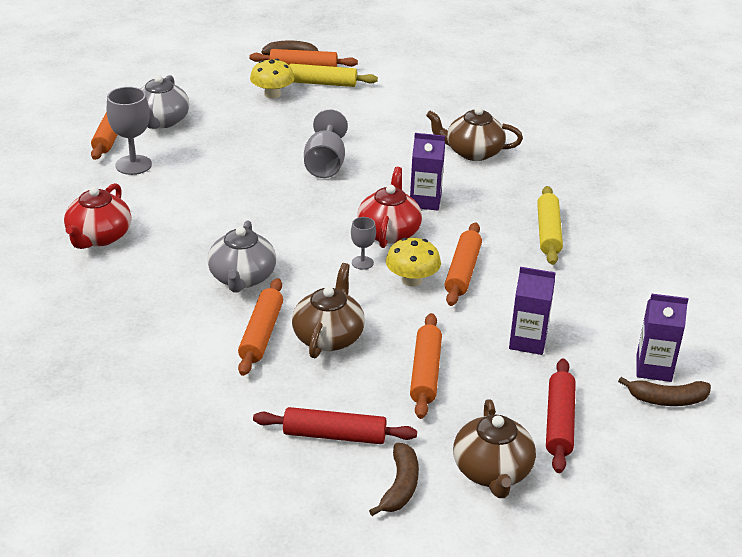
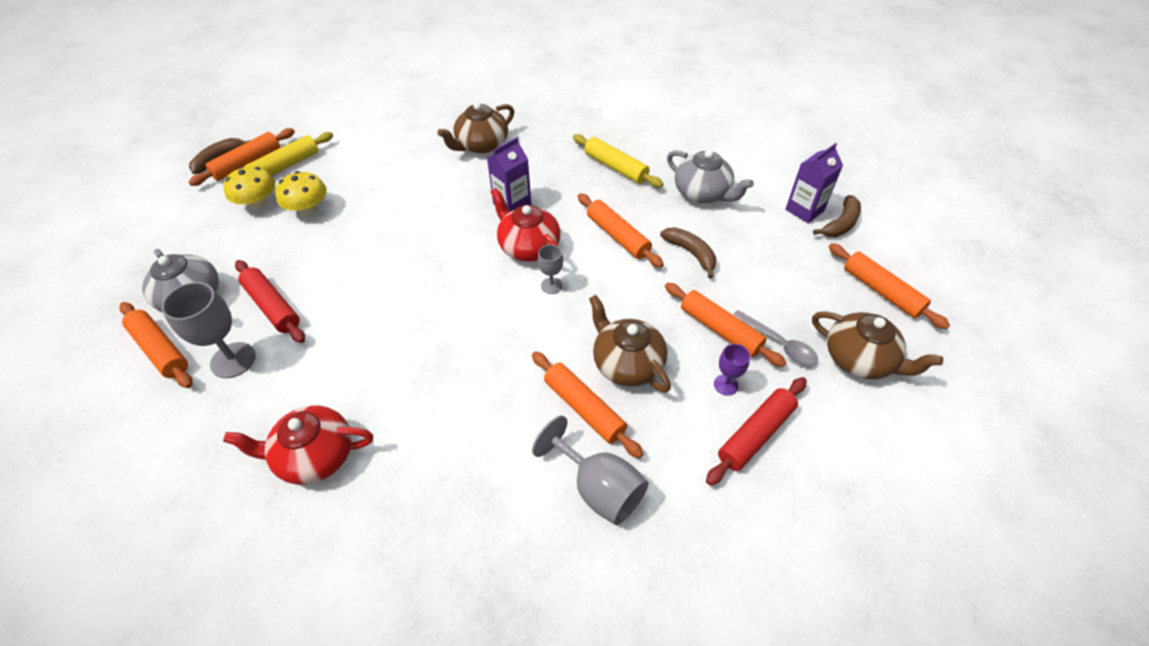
camera: 50 degrees left, 15 degrees up
red teapot [64,183,131,249] -> red teapot turned 120 degrees clockwise [223,406,373,485]
grey teapot [207,220,276,293] -> grey teapot moved to [667,150,754,203]
grey goblet [304,109,348,178] -> grey goblet moved to [532,416,648,525]
brown banana [369,443,419,516] -> brown banana moved to [660,227,716,278]
yellow mushroom [386,238,441,287] -> yellow mushroom moved to [276,171,327,216]
purple carton [509,267,556,355] -> none
red rolling pin [546,358,576,473] -> red rolling pin moved to [235,260,305,343]
none -> purple goblet [714,344,750,396]
none -> grey spoon [733,310,818,366]
none -> orange rolling pin [829,243,950,329]

